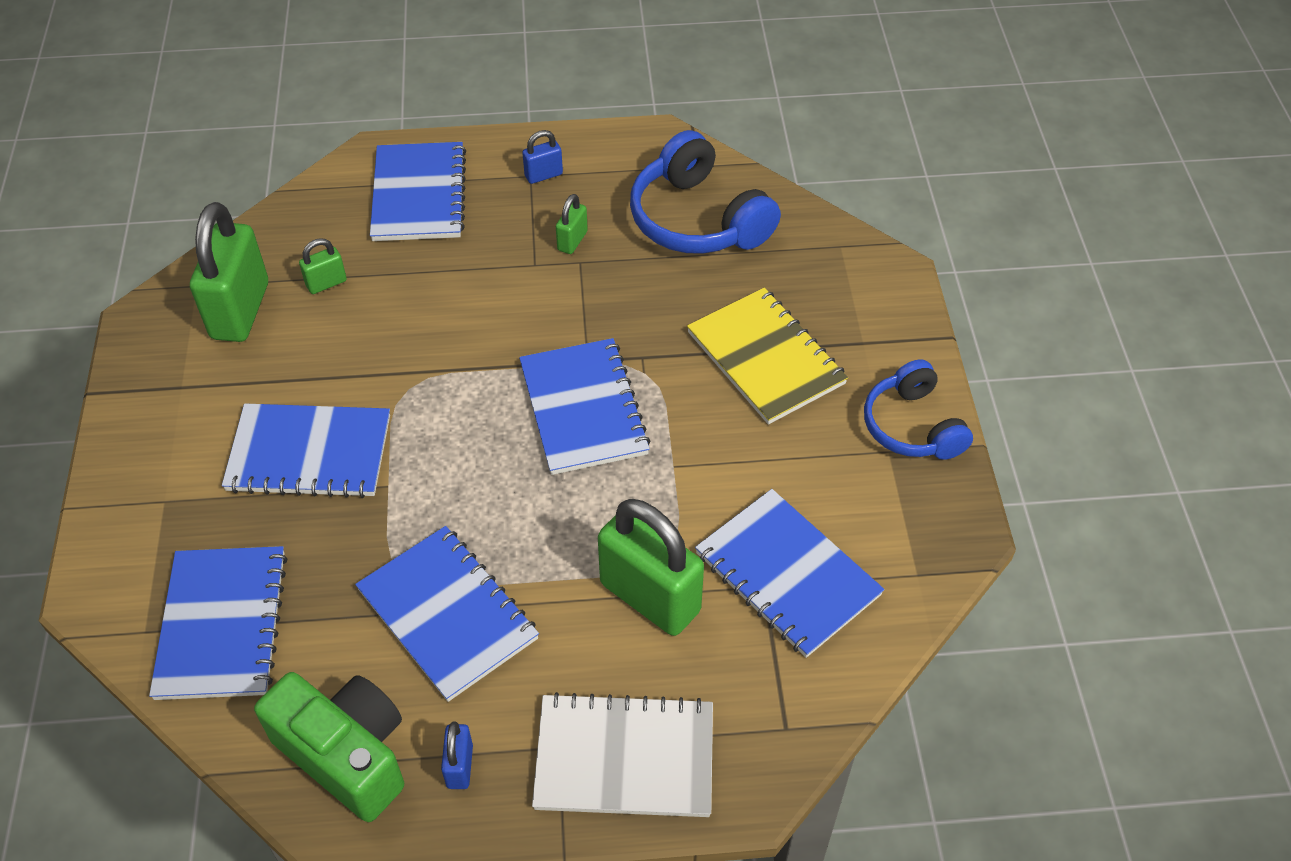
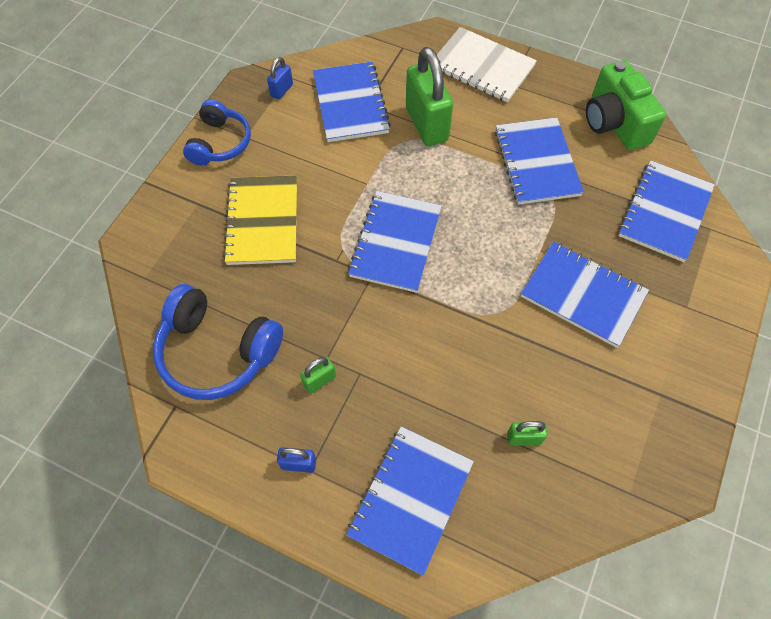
camera: 150 degrees left, 10 degrees up
green padlock [190,202,268,342] -> none
blue padlock [441,721,473,789] -> blue padlock moved to [267,57,293,100]
blue headphones [630,130,781,254] -> blue headphones turned 120 degrees clockwise [153,284,283,400]

